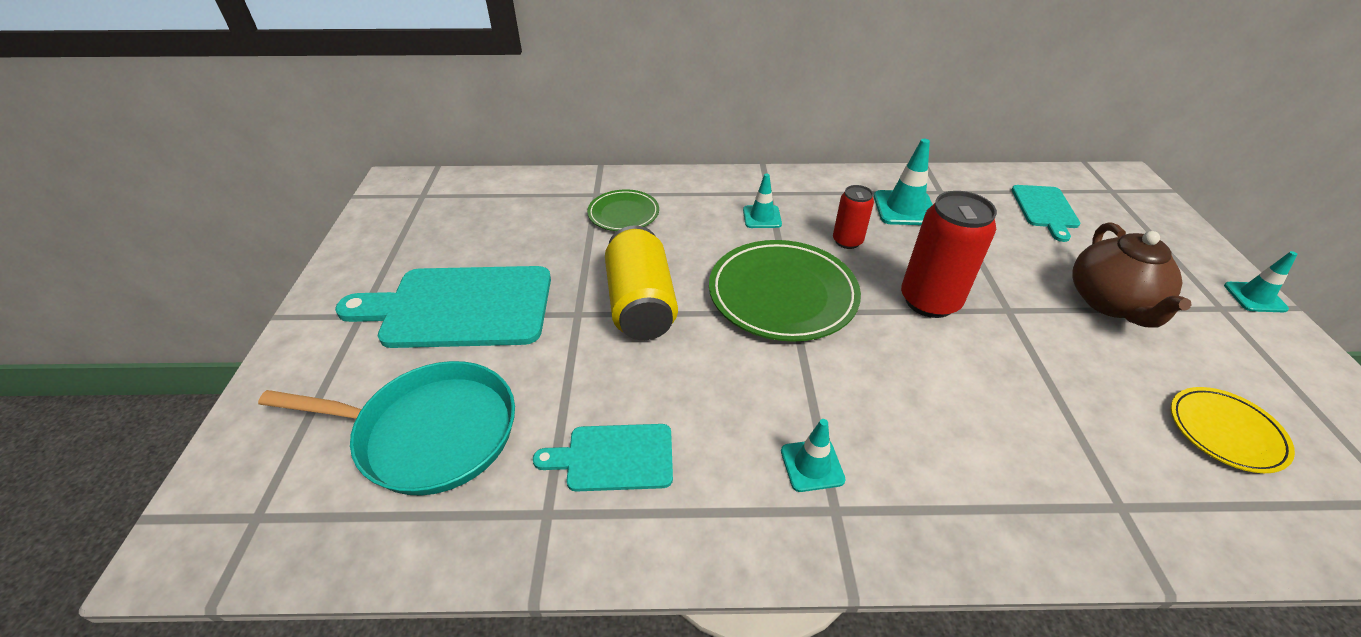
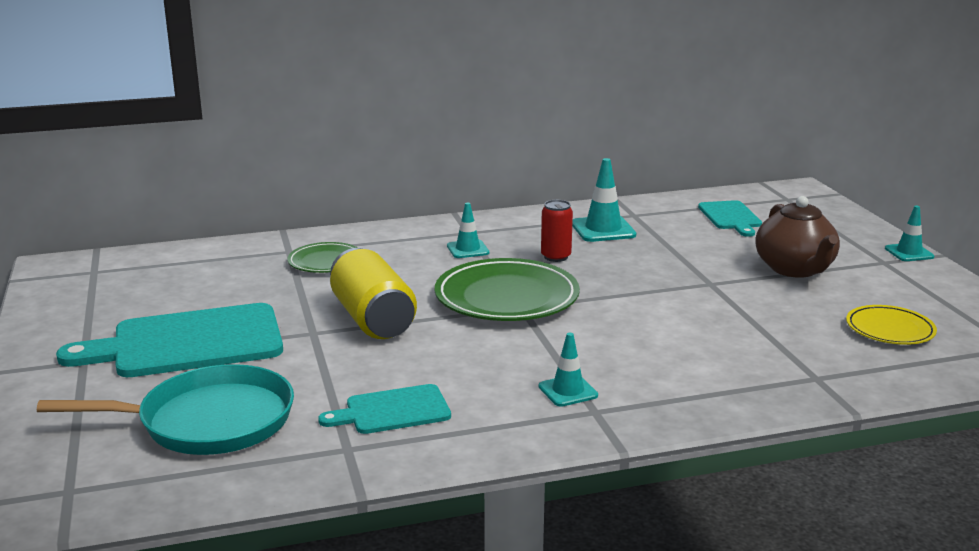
camera: 15 degrees left, 20 degrees down
red can [901,191,997,318] -> none

